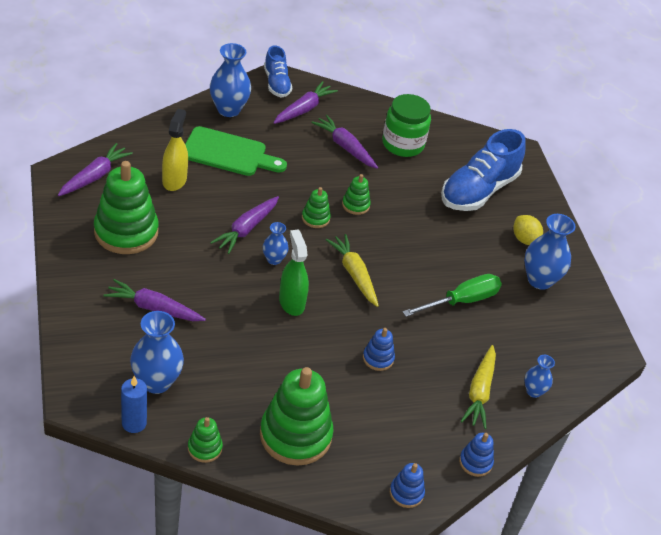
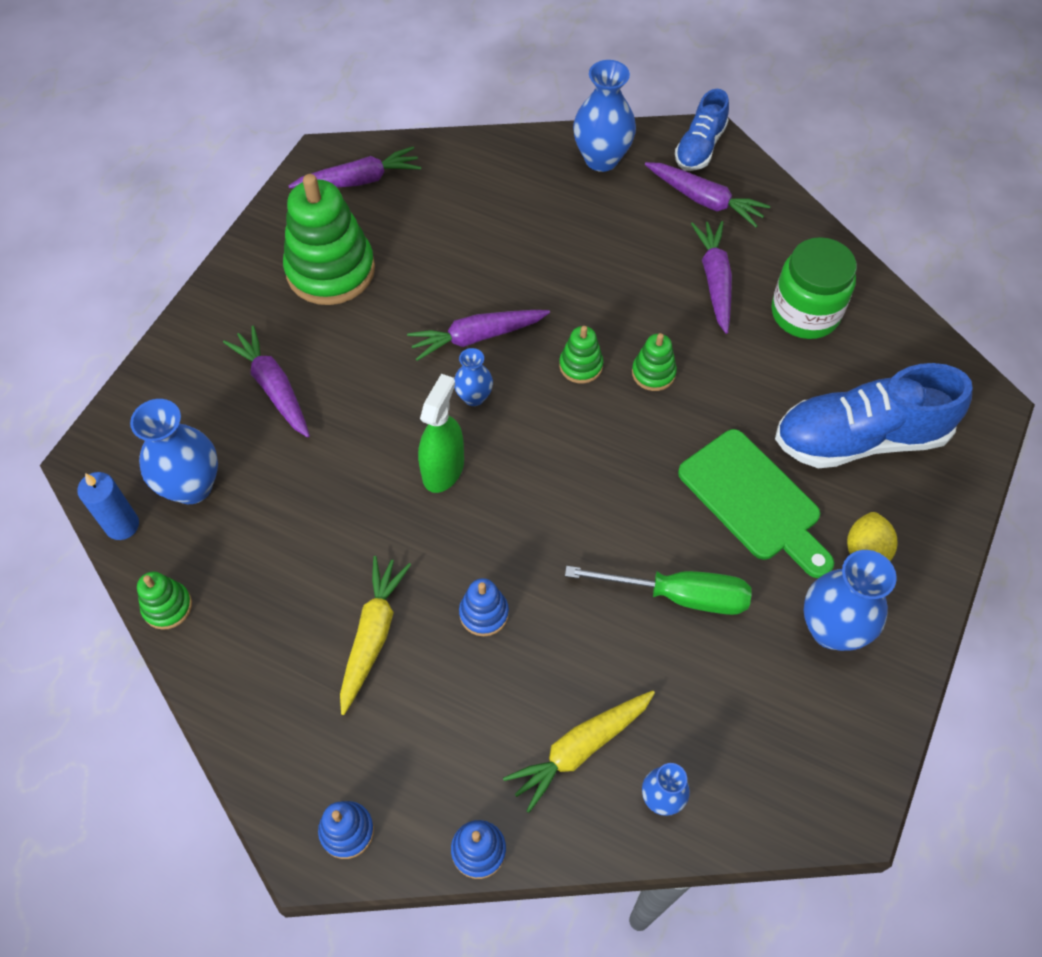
camera: 45 degrees right, 15 degrees up
yellow spray bottle [162,109,188,191] -> none
green cutting board [185,126,287,176] -> green cutting board moved to [678,429,834,578]
green stacking toy [260,367,334,466] -> none
purple carrot [273,81,338,124] -> purple carrot turned 45 degrees clockwise [645,162,770,228]
yellow carrot [325,234,379,307] -> yellow carrot moved to [340,556,411,715]

